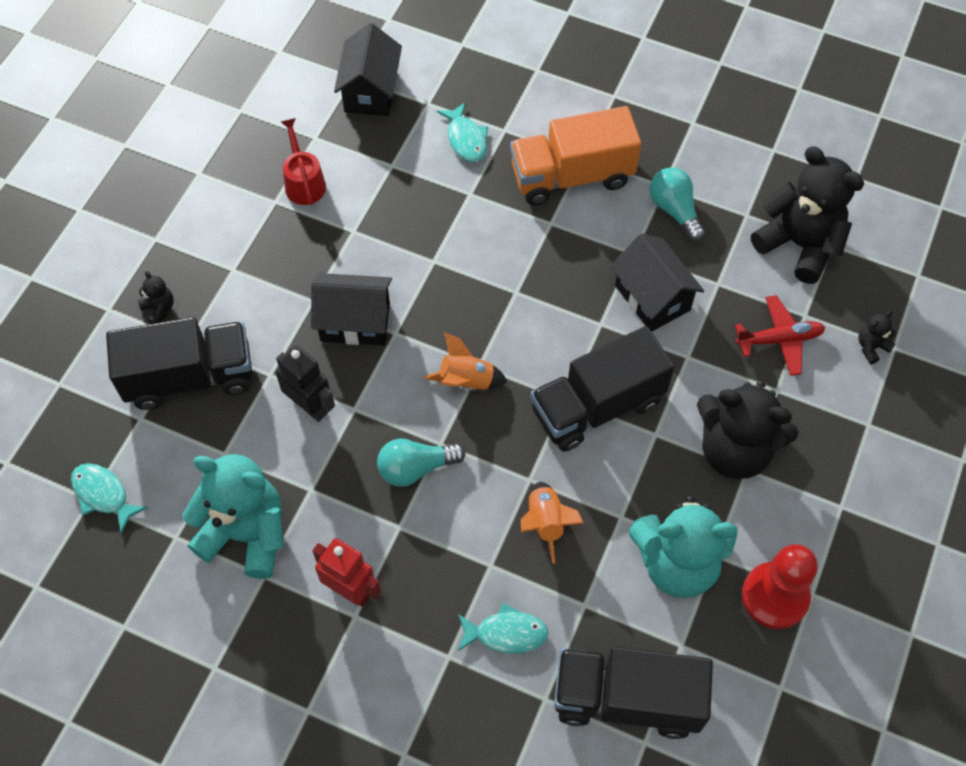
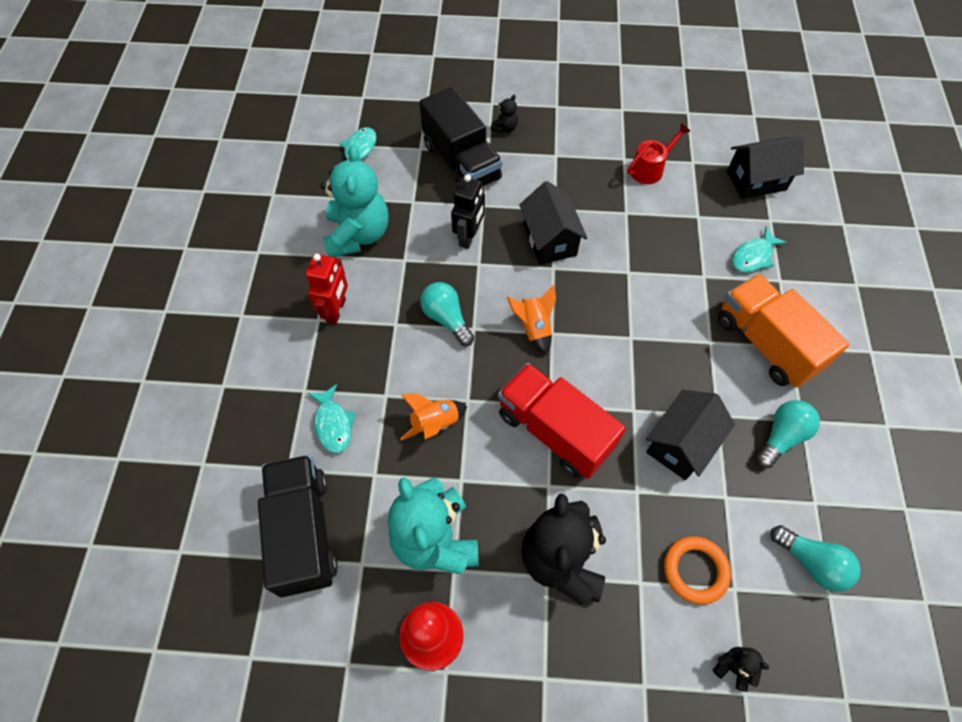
camera: 70 degrees right, 0 degrees up
black truck [530,326,675,452] -> red truck [498,363,626,479]
red plane [735,295,825,376] -> orange ring [664,536,731,604]
black teddy bear [751,147,864,284] -> turquoise light bulb [771,525,860,592]

